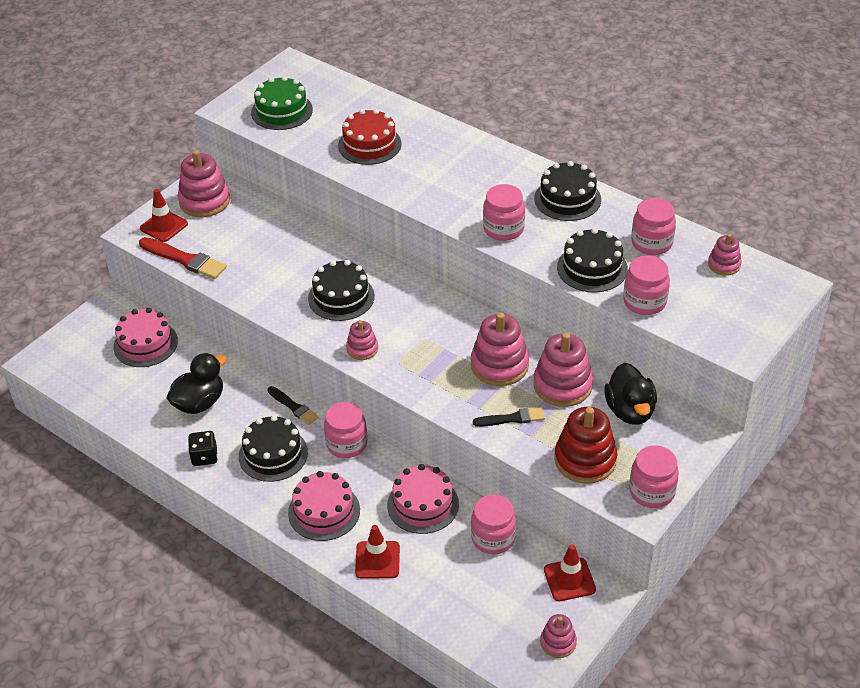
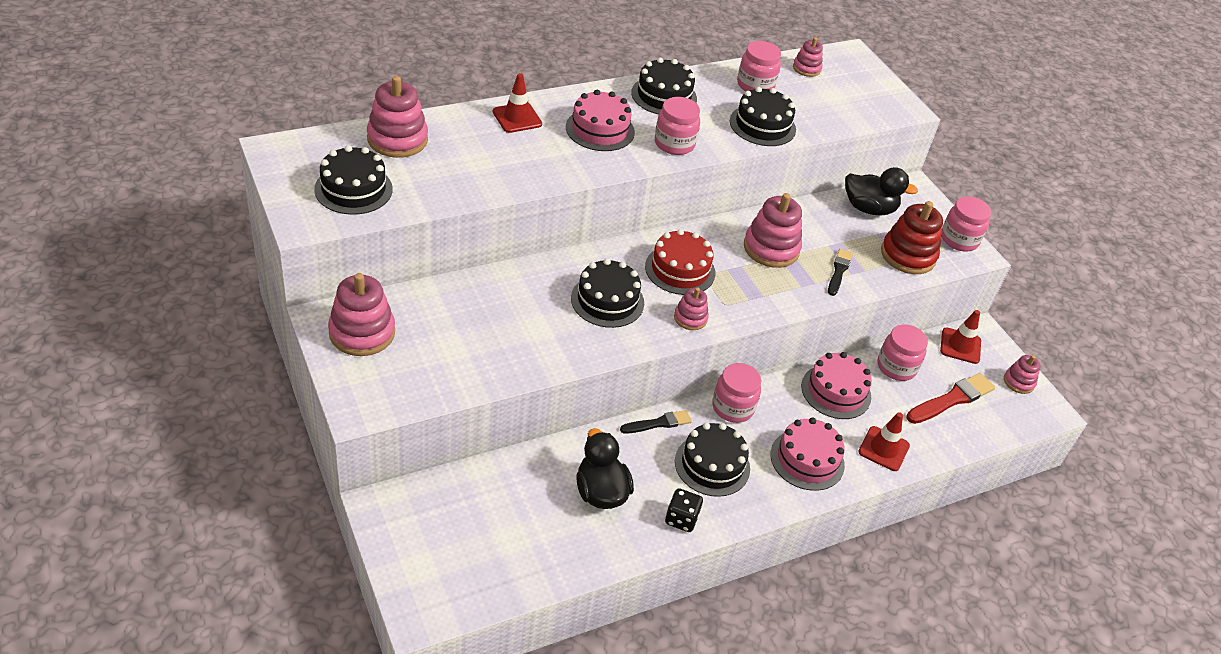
camera: 70 degrees left, 0 degrees up
pink cake [113,308,178,367] -> pink cake moved to [566,90,635,151]
red brush [139,237,227,279] -> red brush moved to [906,373,995,424]
red traffic cone [140,189,188,242] -> red traffic cone moved to [493,73,542,133]
green cake [251,76,313,130] -> black cake [314,145,393,215]
red cake [338,109,402,165] -> red cake moved to [645,229,715,295]
pink stacking toy [533,332,593,407] -> pink stacking toy moved to [367,76,428,158]
pink jar [623,256,670,315] -> none

